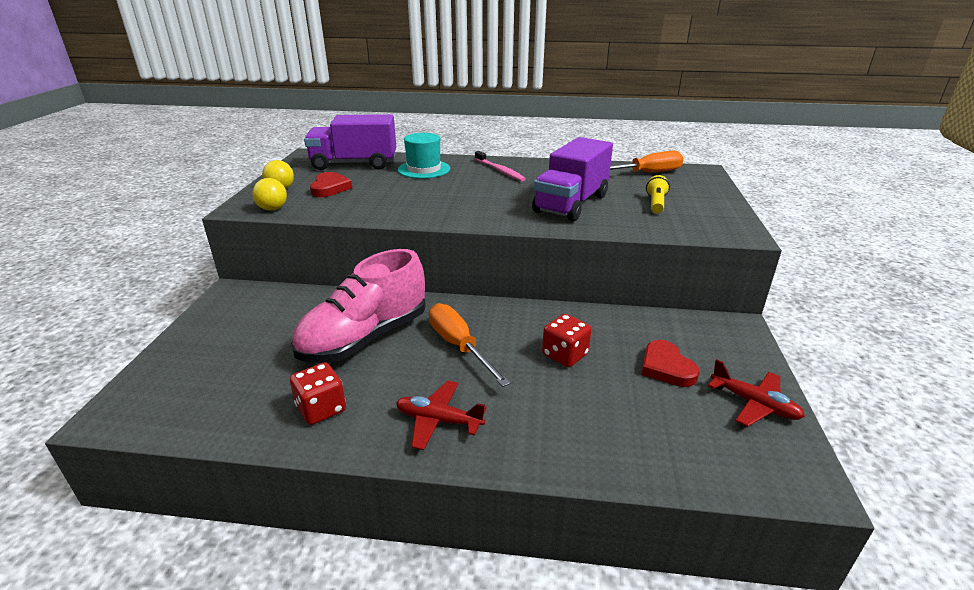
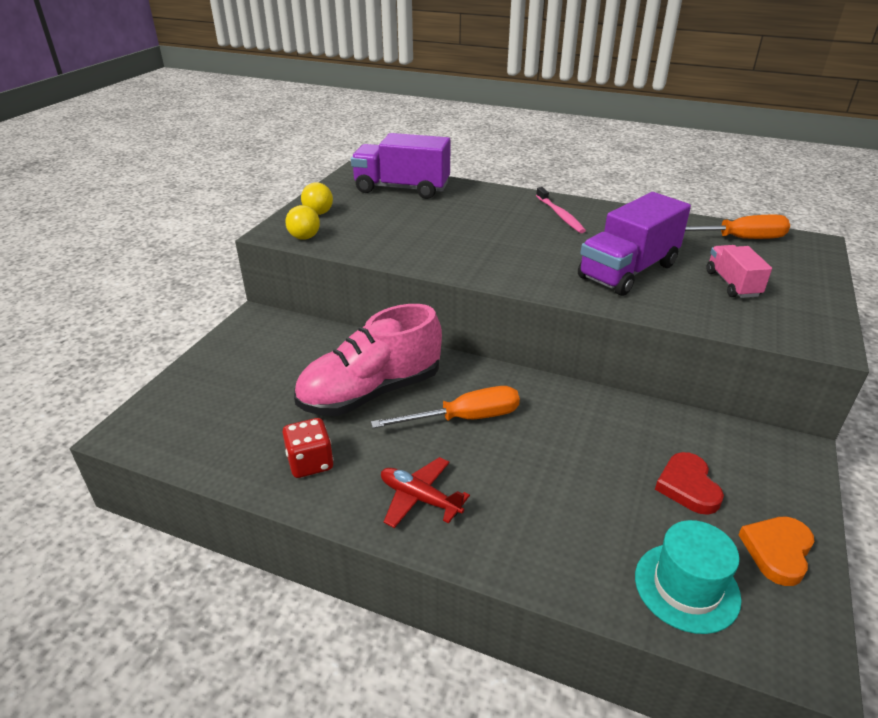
camera: 15 degrees right, 5 degrees up
red heart [310,172,352,197] -> none
turquoise hat [398,133,450,179] -> turquoise hat moved to [635,520,741,634]
orange screwdriver [429,303,511,387] -> orange screwdriver turned 90 degrees clockwise [371,386,520,428]
red dice [542,314,591,367] -> none
yellow flashlight [646,175,670,214] -> pink truck [706,245,772,298]
red plane [708,359,805,427] -> orange heart [738,517,814,586]

